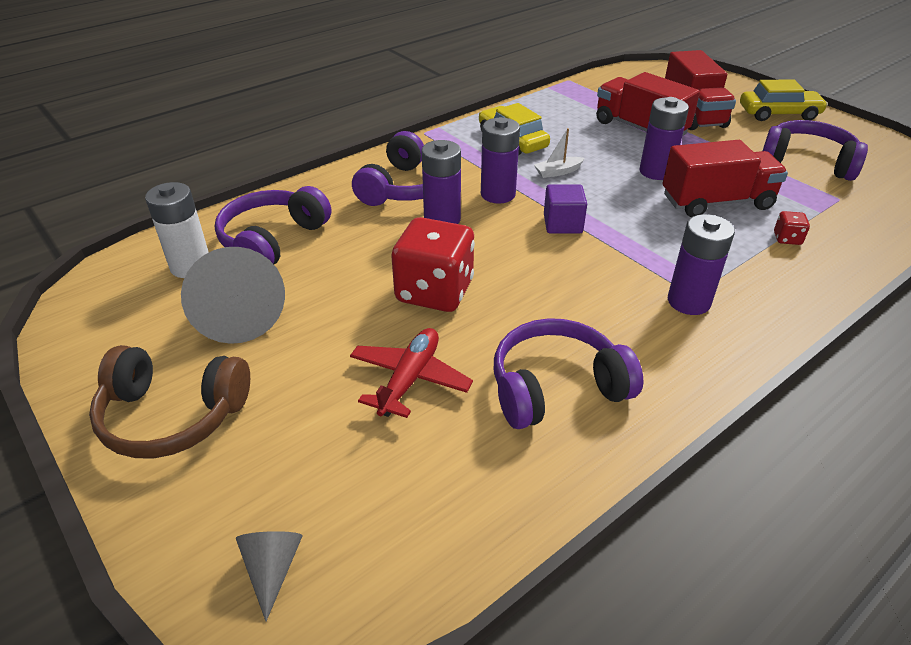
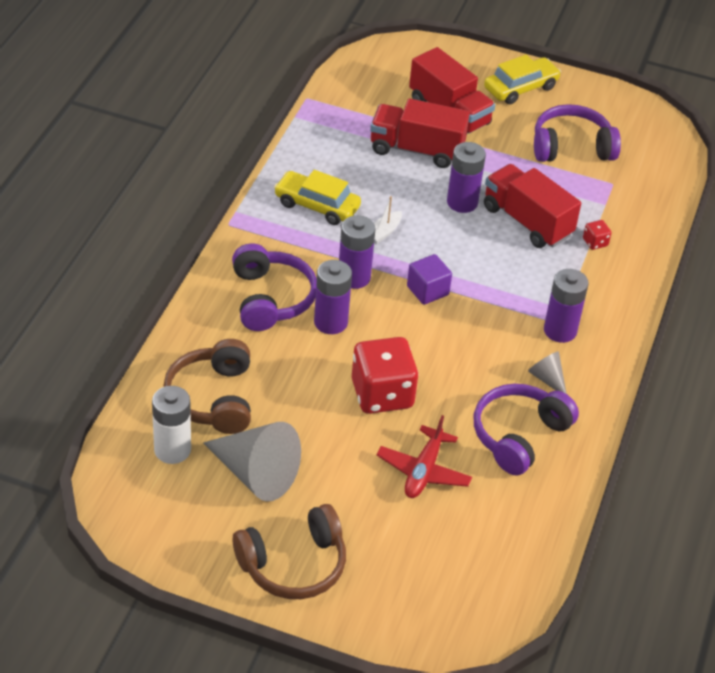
camera: 35 degrees left, 5 degrees up
purple headphones [215,186,331,264] -> brown headphones [163,339,251,434]
grey cone [236,531,303,622] -> grey cone moved to [528,351,567,394]
red plane [350,328,473,418] -> red plane turned 150 degrees counterclockwise [376,415,472,498]
red truck [663,140,788,217] -> red truck turned 90 degrees counterclockwise [484,164,581,248]

